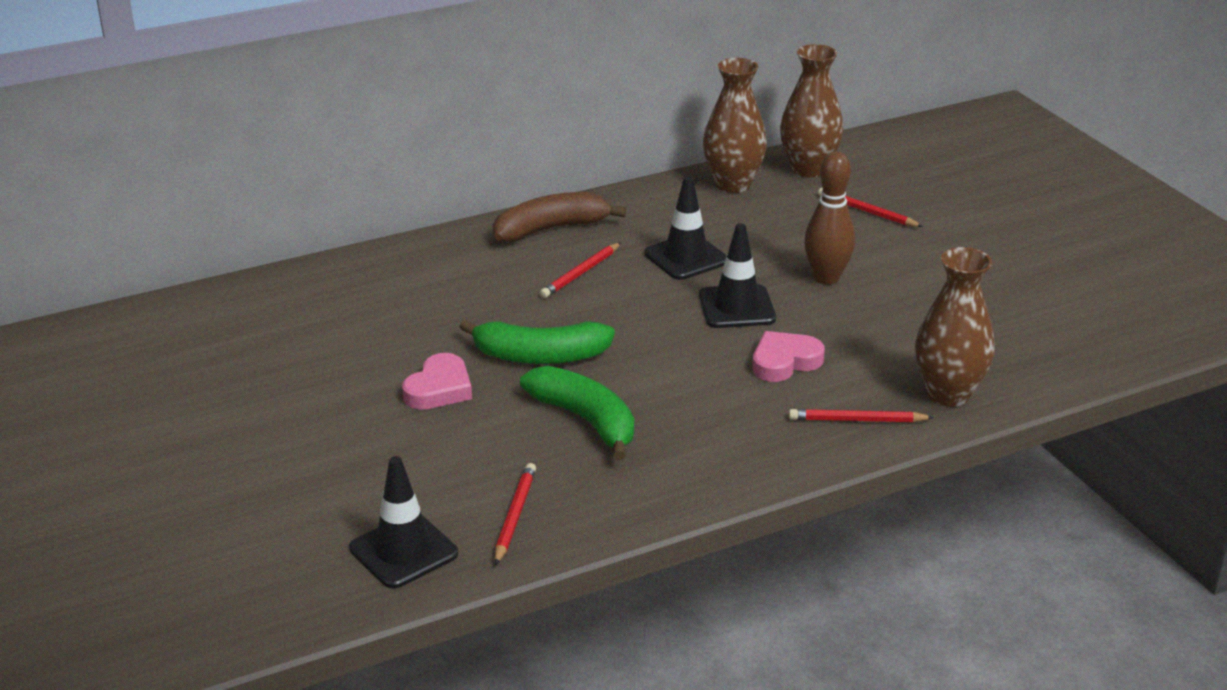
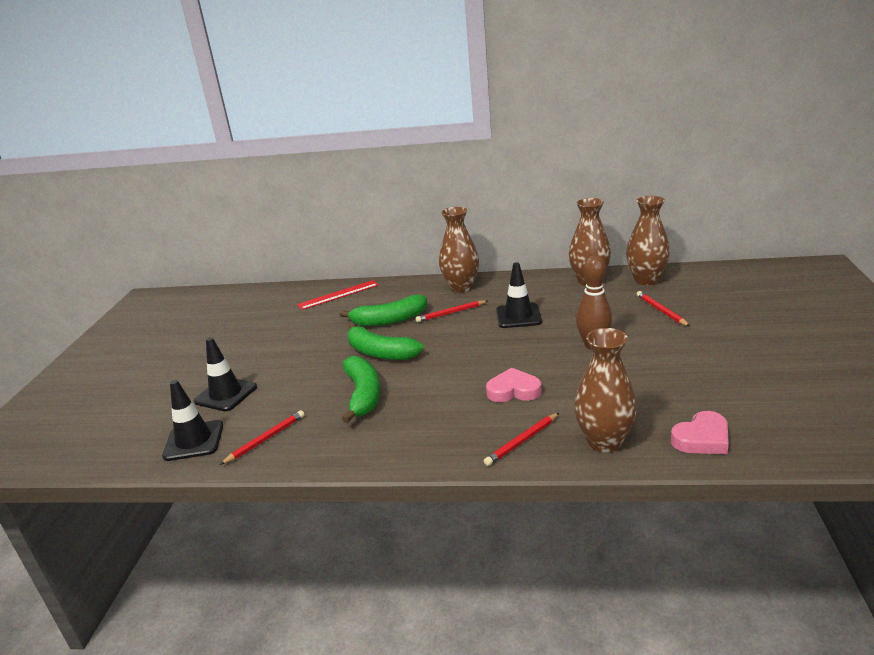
camera: 35 degrees right, 5 degrees down
pink heart [402,353,472,410] -> pink heart moved to [671,411,729,454]
brown banana [493,192,627,242] -> brown vase [439,207,479,293]
black traffic cone [699,223,776,328] -> black traffic cone moved to [194,337,257,411]
red pencil [789,409,934,422] -> red pencil turned 75 degrees counterclockwise [484,413,559,466]
none -> red ruler [297,280,379,310]
none -> green banana [340,295,427,326]

